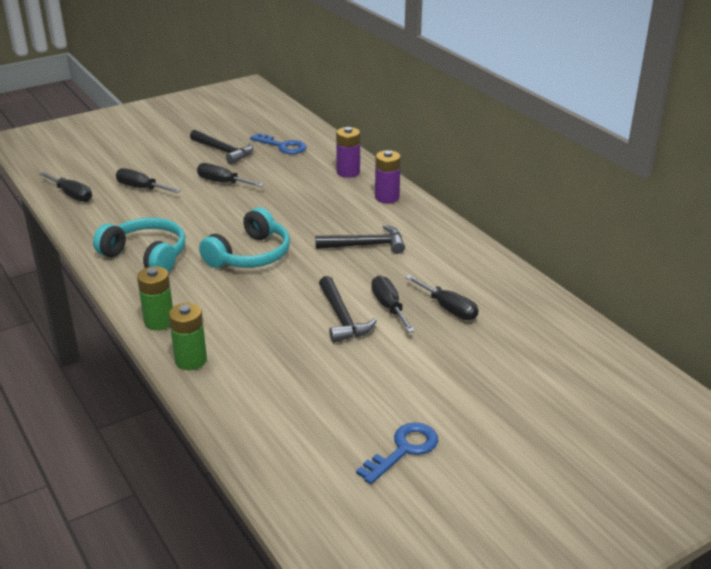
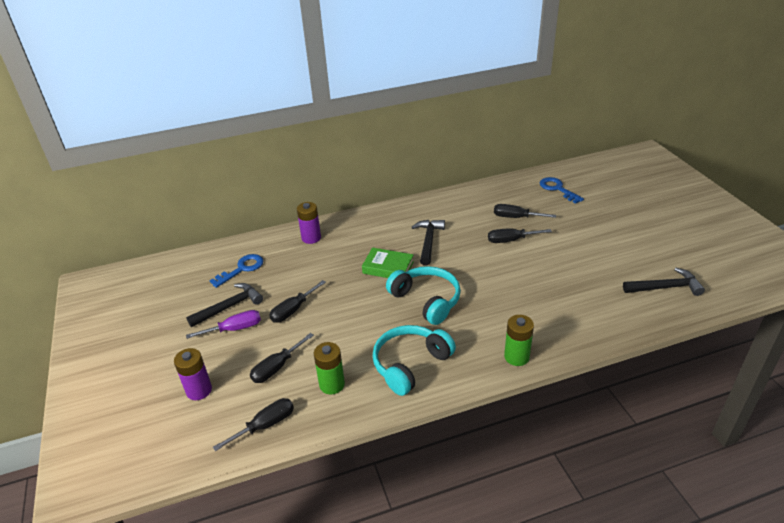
camera: 75 degrees left, 5 degrees up
green battery [169,303,207,370] -> green battery moved to [314,342,345,395]
black hammer [319,276,377,343] -> black hammer moved to [623,268,705,296]
blue key [356,422,438,484] -> blue key moved to [540,177,584,204]
purple battery [375,150,401,203] -> purple battery moved to [174,348,212,400]
black screwdriver [405,275,478,320] -> black screwdriver turned 135 degrees counterclockwise [494,204,556,218]
none -> purple screwdriver [186,310,261,339]
none -> green book [362,248,414,278]

